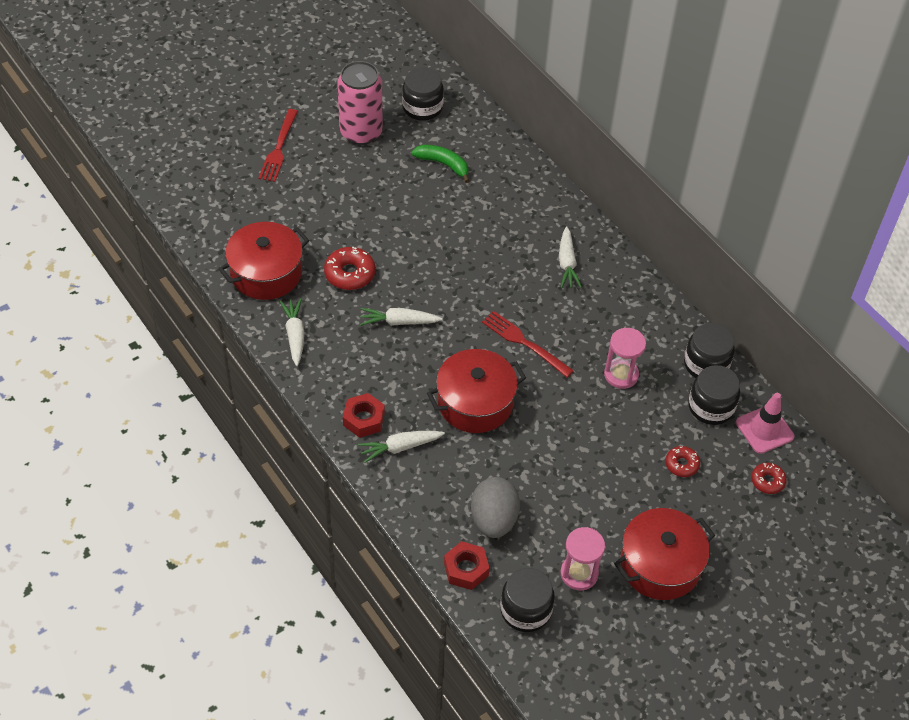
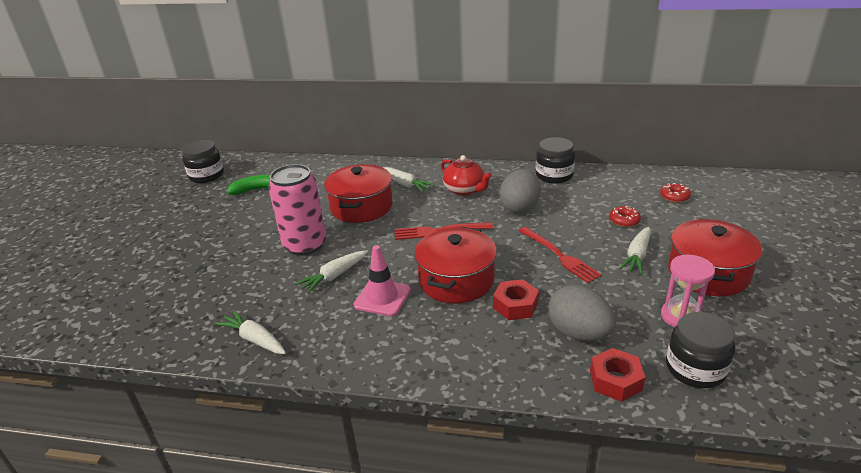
camera: 40 degrees left, 20 degrees down
red pot [219,222,309,300] -> red pot moved to [324,164,393,223]
red fork [259,109,298,182] -> red fork moved to [519,227,602,283]
red donut [324,247,375,290] -> none
pink can [337,61,383,145] -> pink can moved to [268,164,326,256]
red nut [343,393,385,438] -> red nut moved to [493,279,539,320]
white carrot [358,431,445,463] -> white carrot moved to [619,227,651,275]
pink hourglass [604,328,646,389] -> grey egg [500,169,541,214]
black jar [688,365,740,425] -> none
pink traffic cone [736,393,794,454] -> pink traffic cone moved to [354,245,411,316]
none -> red teapot [441,155,492,196]

